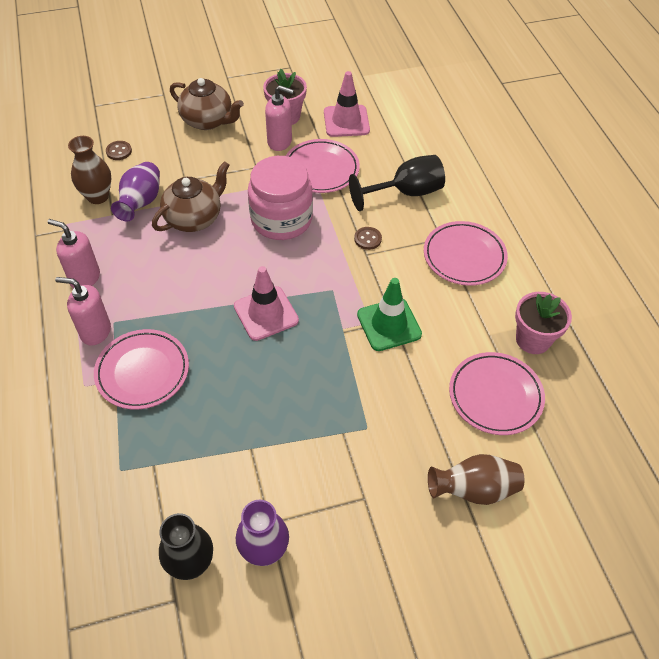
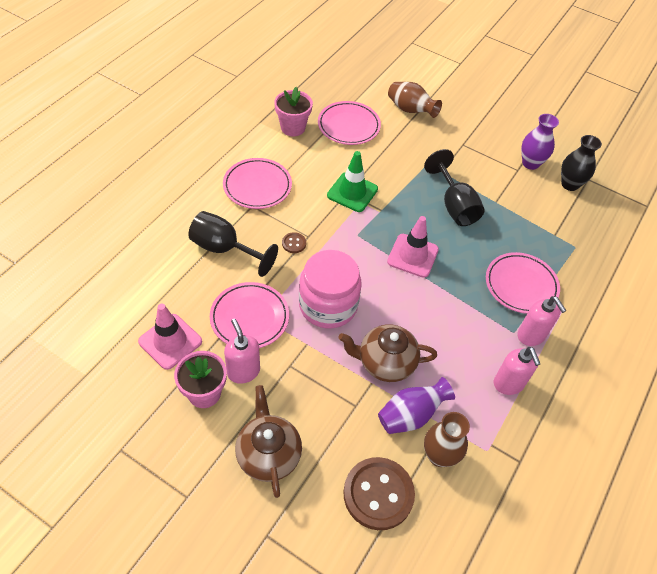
camera: 135 degrees left, 0 degrees up
brown button [106,141,132,160] -> brown button [343,457,415,530], size x2.30
none -> black goblet [424,149,485,226]

